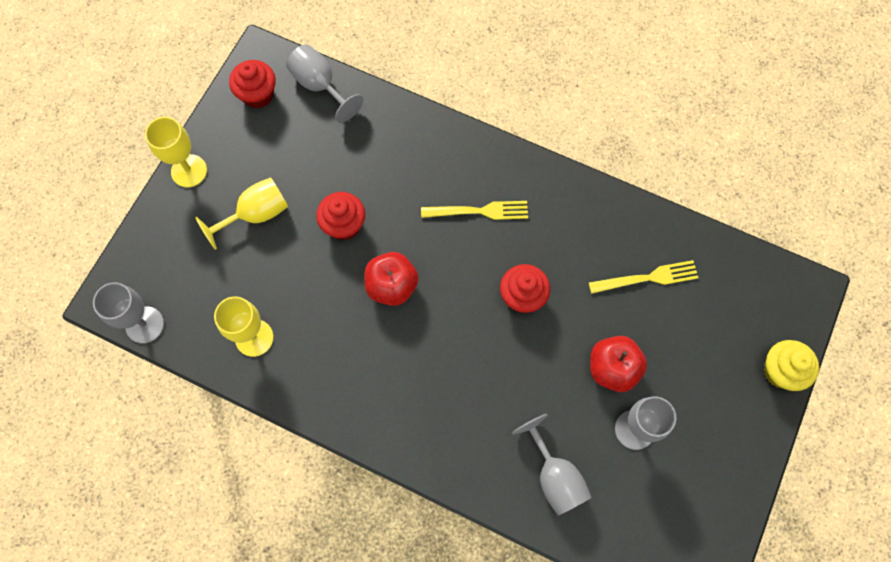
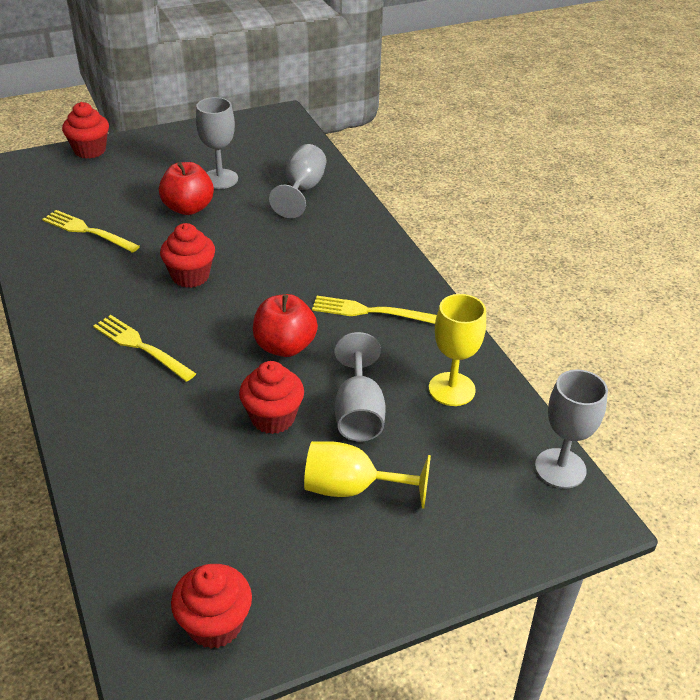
camera: 140 degrees left, 30 degrees down
yellow goblet [145,117,207,188] -> none
grey goblet [286,44,363,123] -> grey goblet moved to [335,332,386,441]
yellow cupcake [764,340,819,391] -> red cupcake [62,102,109,159]
none -> yellow fork [312,296,437,324]

